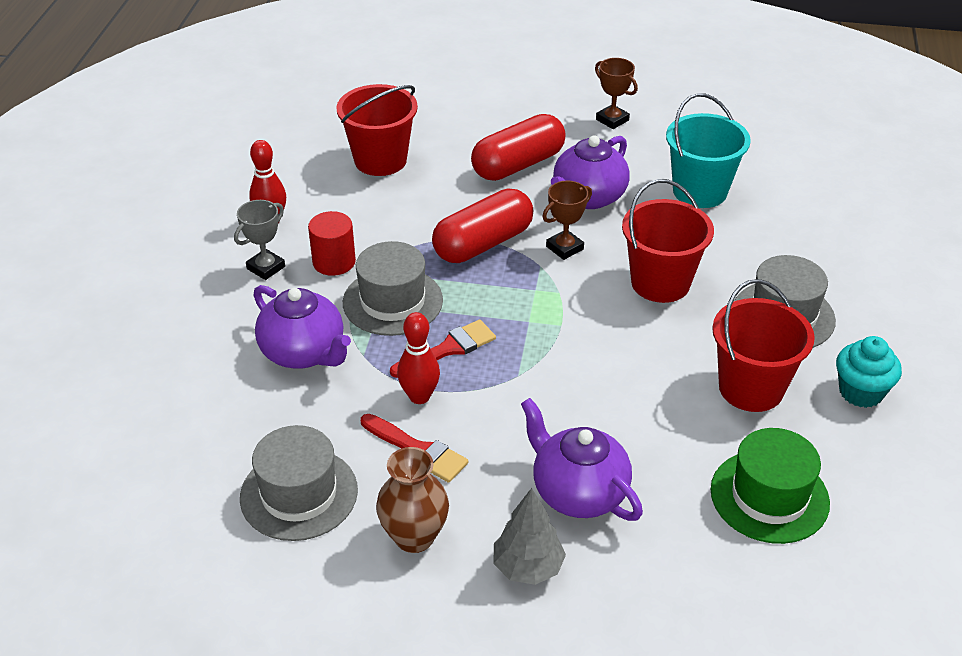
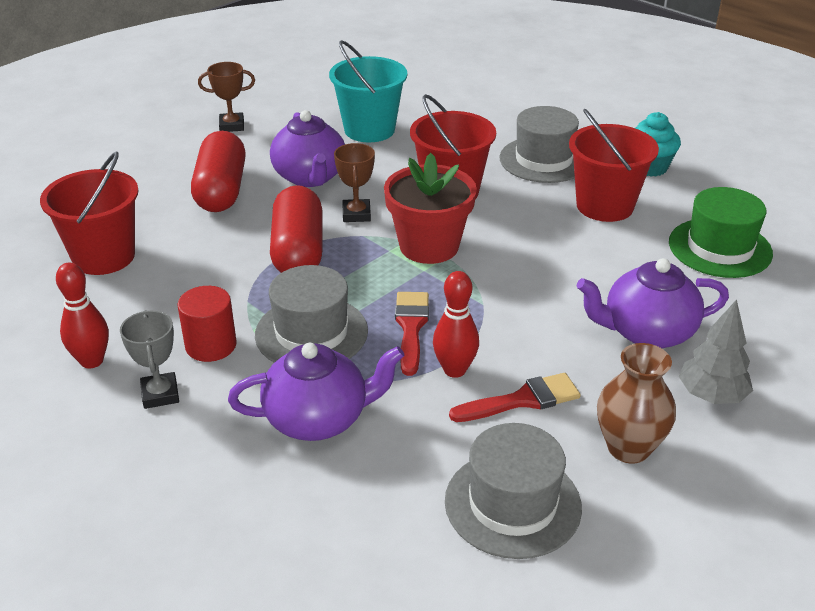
camera: 55 degrees left, 5 degrees down
none -> red flower pot [384,153,477,264]

